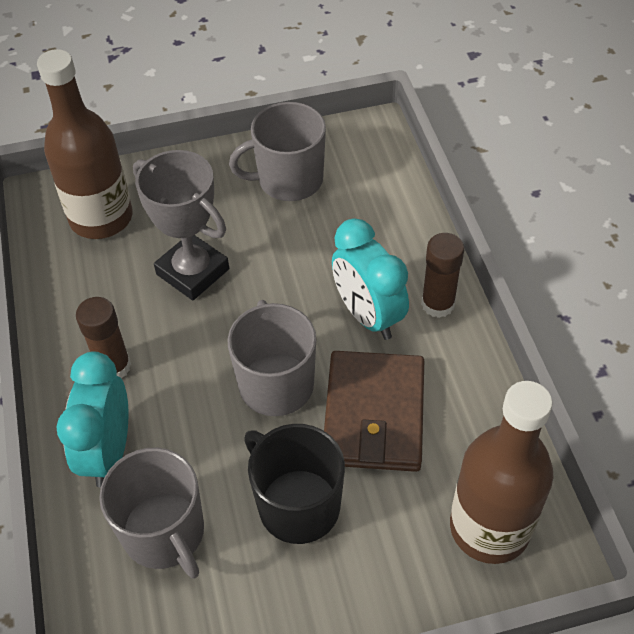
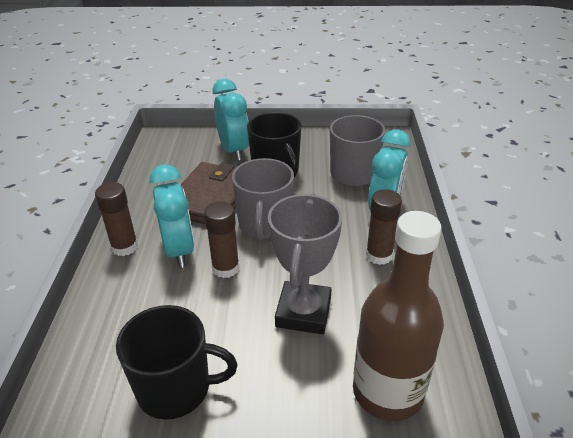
camera: 165 degrees left, 15 degrees down
grey trophy [133,150,229,300] -> grey trophy turned 45 degrees clockwise [268,193,342,334]
grey mug [229,102,326,201] -> black mug [116,305,237,420]
brown bottle [450,381,553,564] -> none
none -> brown glue stick [204,202,239,278]
none -> turquoise clock [213,79,249,161]

